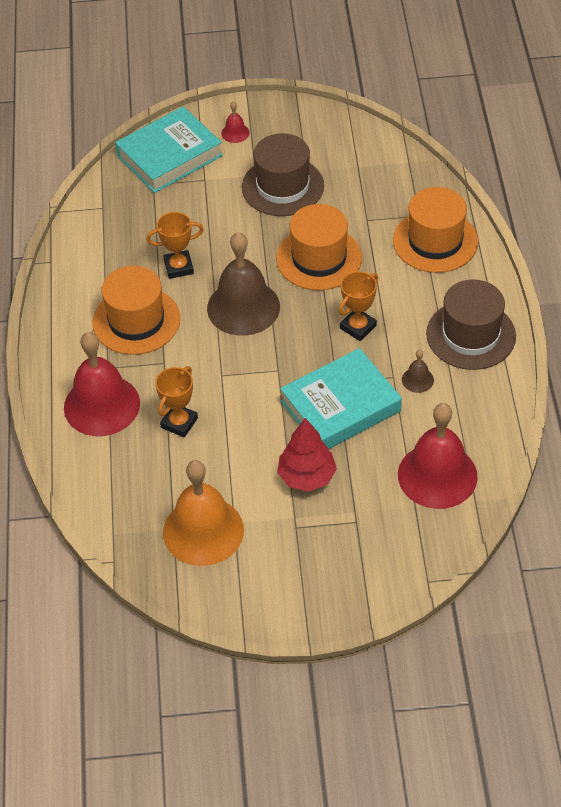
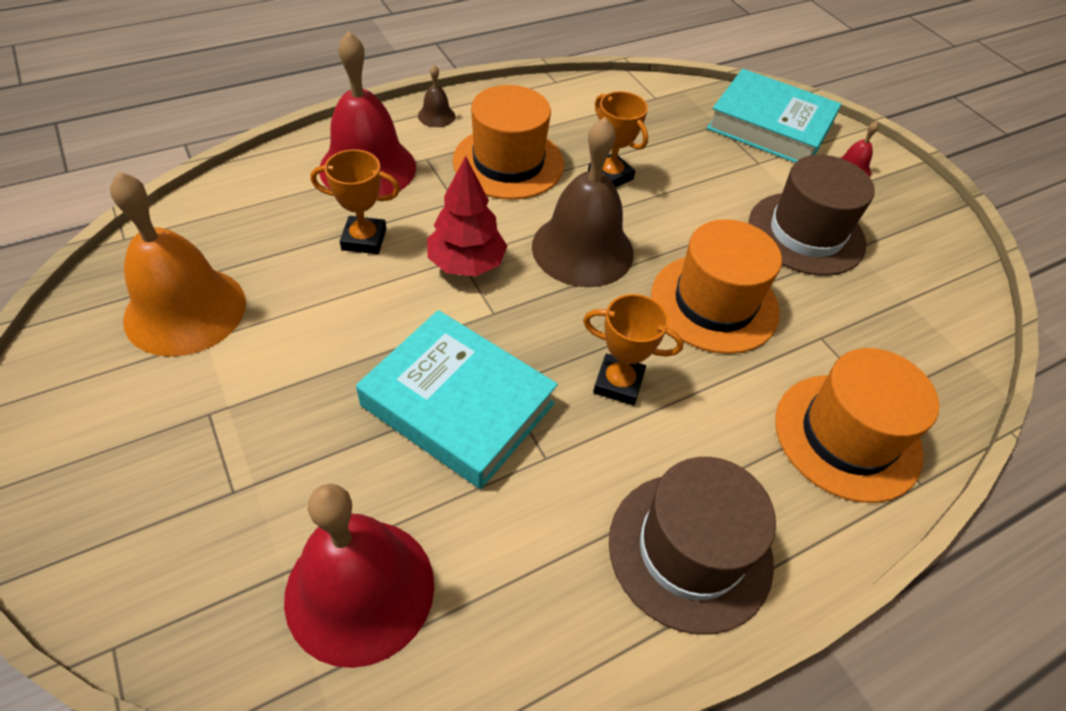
camera: 60 degrees right, 0 degrees up
red tree [277,418,337,492] -> red tree moved to [427,156,507,276]
brown bell [402,350,434,393] -> brown bell moved to [418,65,455,127]

